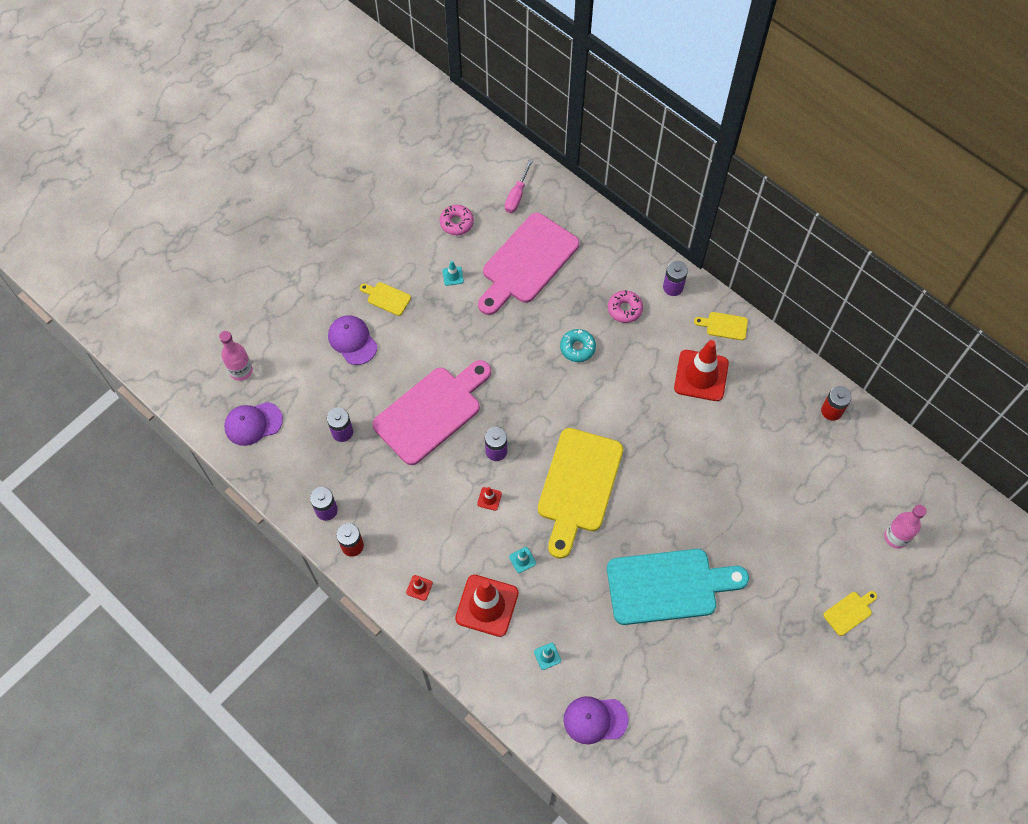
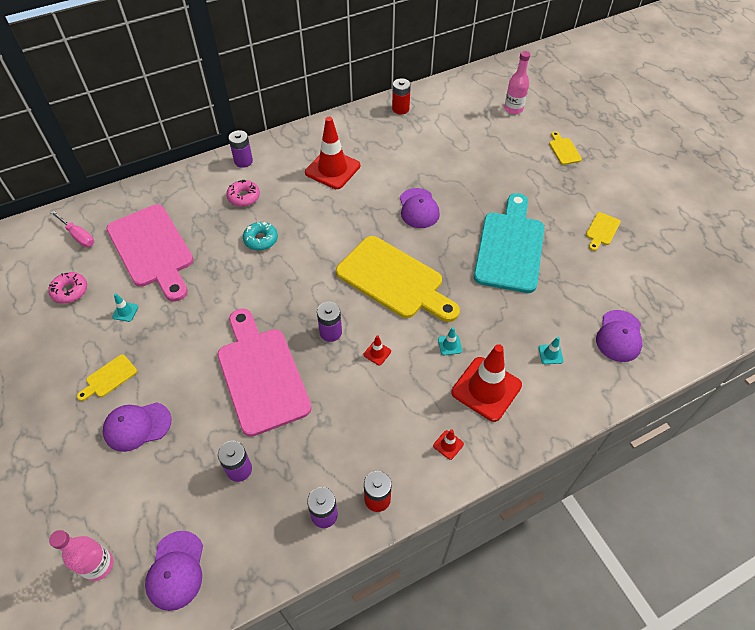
camera: 70 degrees left, 10 degrees down
yellow cutting board [694,312,748,340] -> yellow cutting board moved to [586,212,621,251]
none -> purple cap [400,188,440,228]

